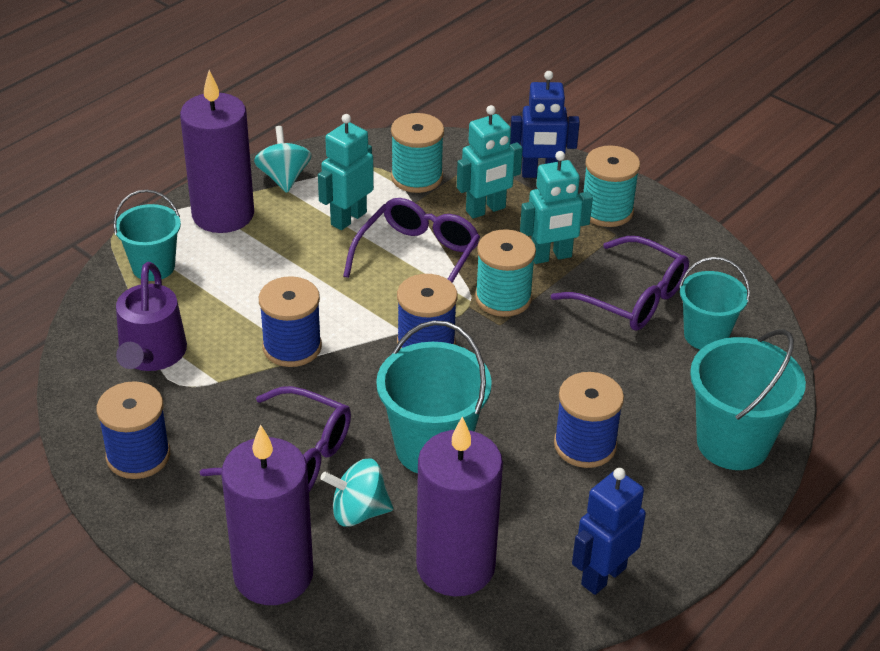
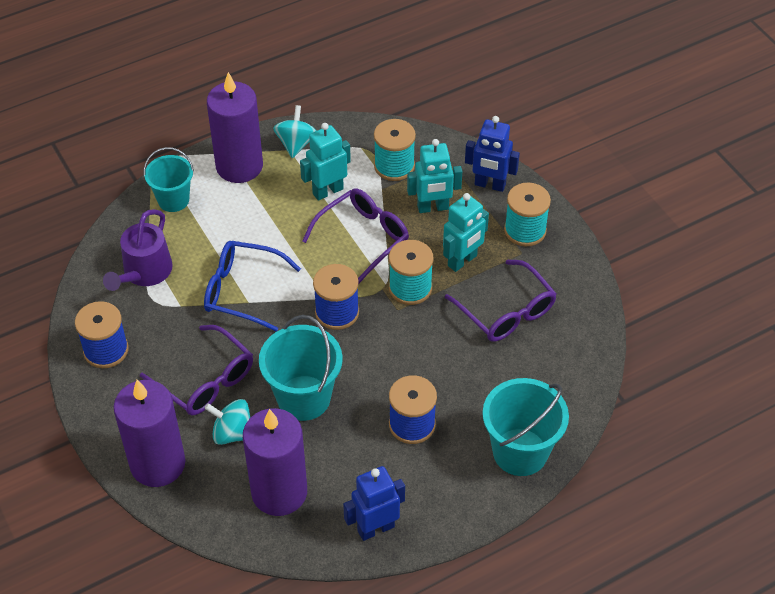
camera: 20 degrees right, 10 degrees up
blue spool [259,276,322,367] -> blue glasses [204,241,301,332]
turquoise robot [520,151,593,264] -> turquoise robot turned 45 degrees counterclockwise [443,193,489,272]
turquoise bucket [679,257,750,350] -> none

